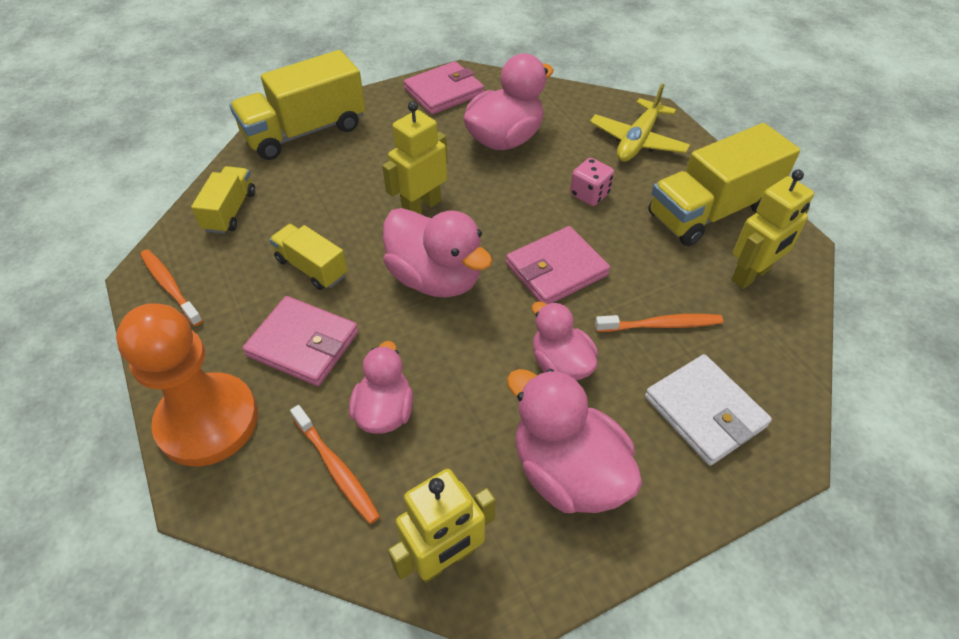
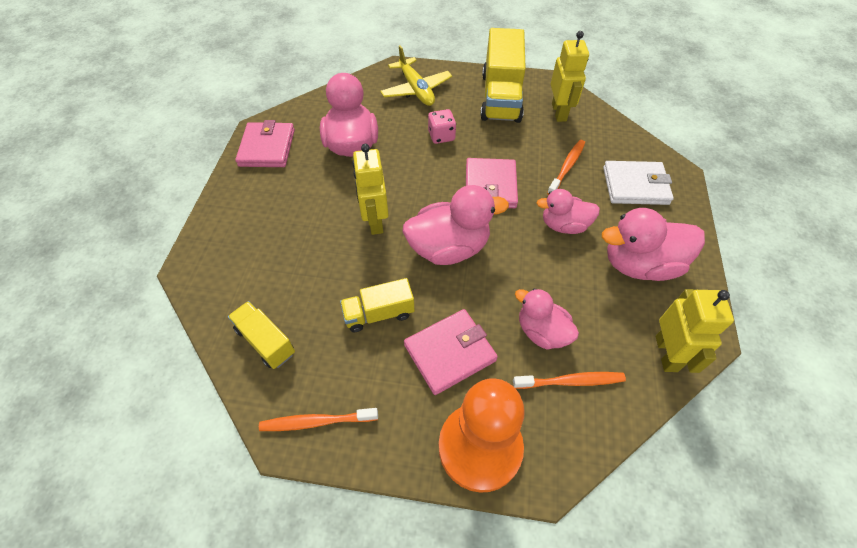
camera: 55 degrees left, 5 degrees up
yellow truck [230,50,366,160] -> none

